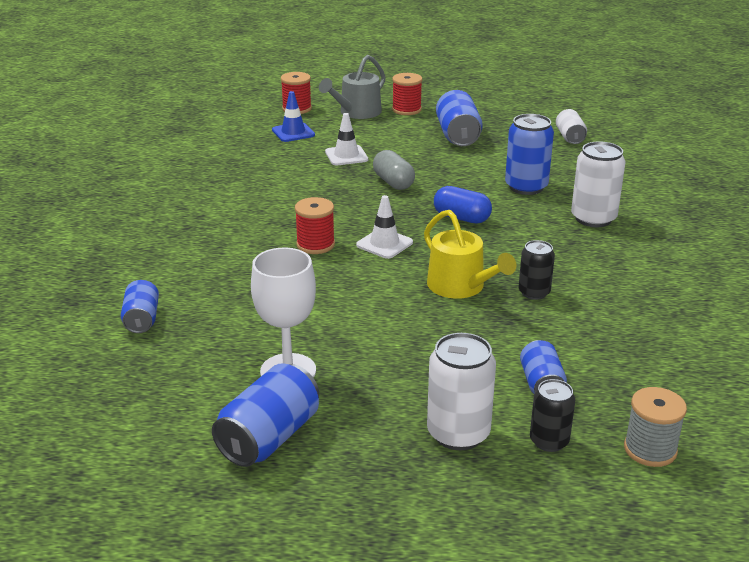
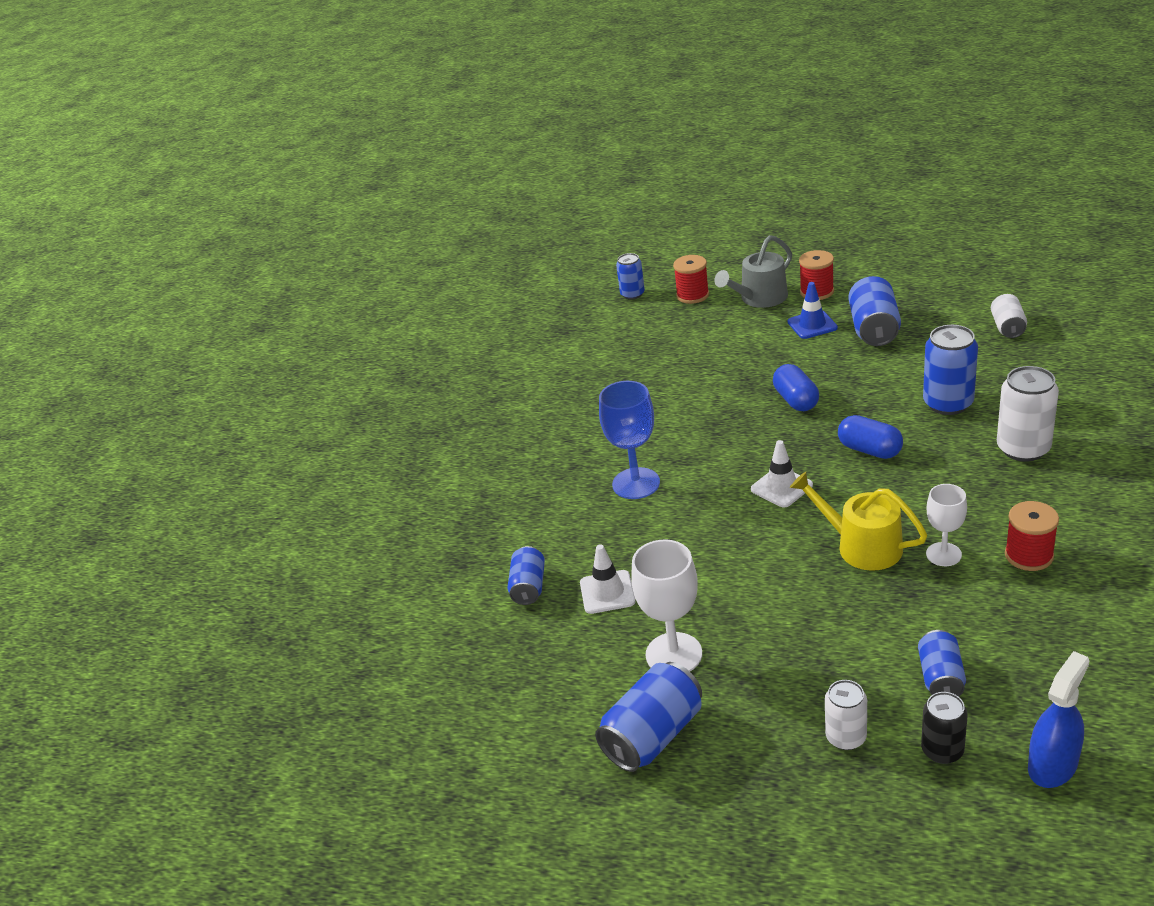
camera: 15 degrees right, 5 degrees up
blue traffic cone [272,91,315,142] -> blue traffic cone moved to [787,282,838,339]
red spool [295,197,335,254] -> red spool moved to [1005,501,1059,571]
white traffic cone [325,113,368,165] -> white traffic cone moved to [580,544,636,614]
grey capsule [373,150,415,190] -> blue capsule [773,364,819,411]
yellow watering can [424,210,516,299] -> yellow watering can turned 150 degrees clockwise [790,472,928,571]
white can [427,333,496,450] -> white can [825,680,867,750], size x0.62
black can [519,240,555,300] -> white goblet [926,484,967,566]
grey spool [624,387,687,467] -> blue spray bottle [1028,651,1089,788]
none -> blue goblet [599,381,660,499]
none -> blue can [616,253,645,299]

